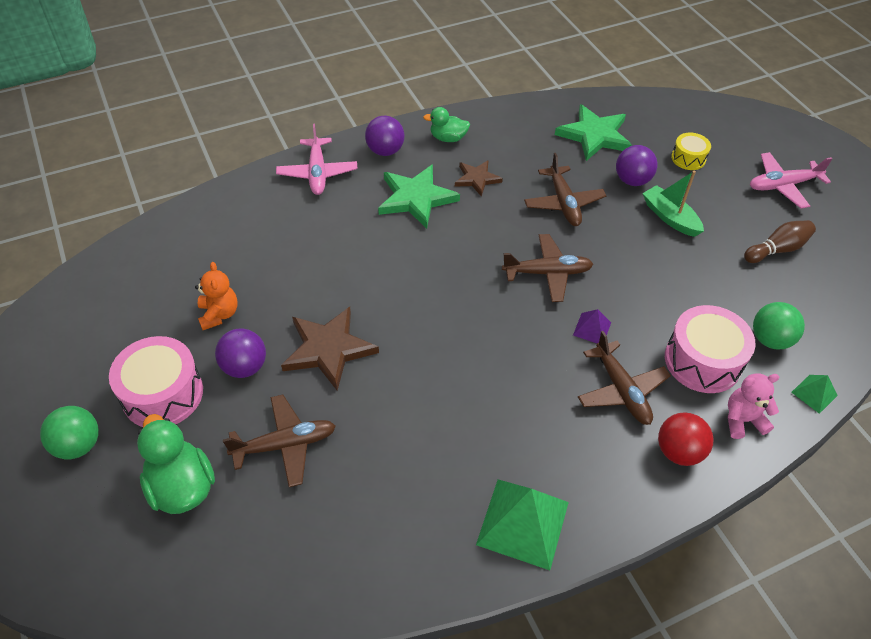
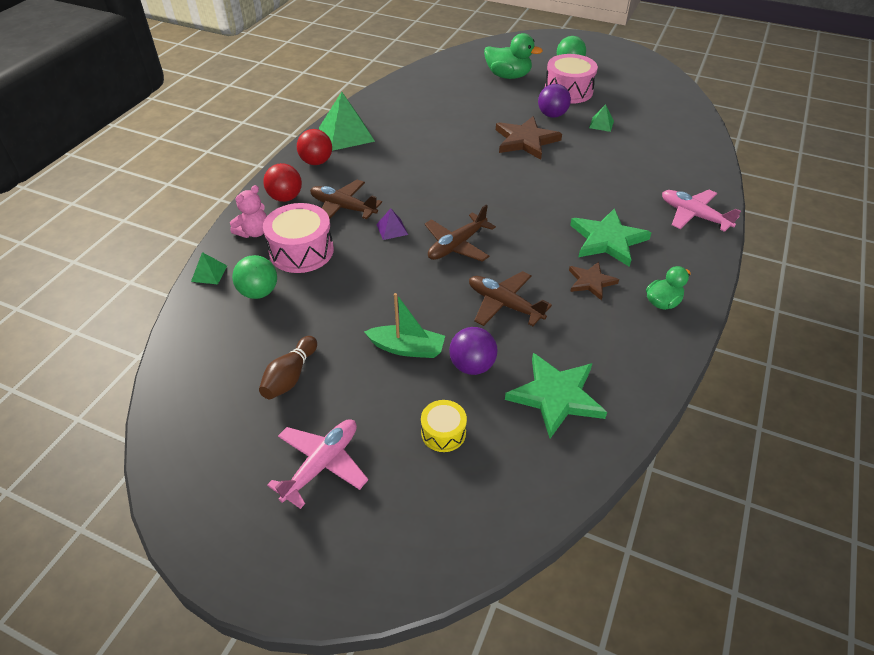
camera: 140 degrees right, 5 degrees down
orange teddy bear [195,262,238,330] -> green pyramid [589,104,614,132]
brown plane [223,394,336,487] -> none
purple ball [365,116,404,156] -> none
none -> red ball [297,129,332,165]

